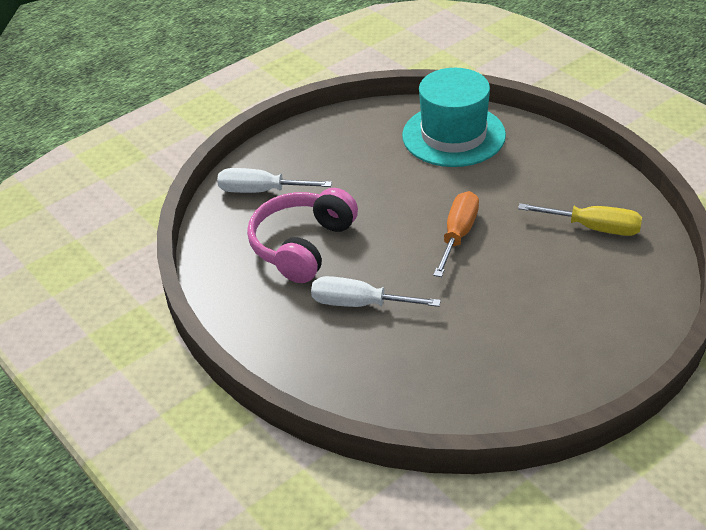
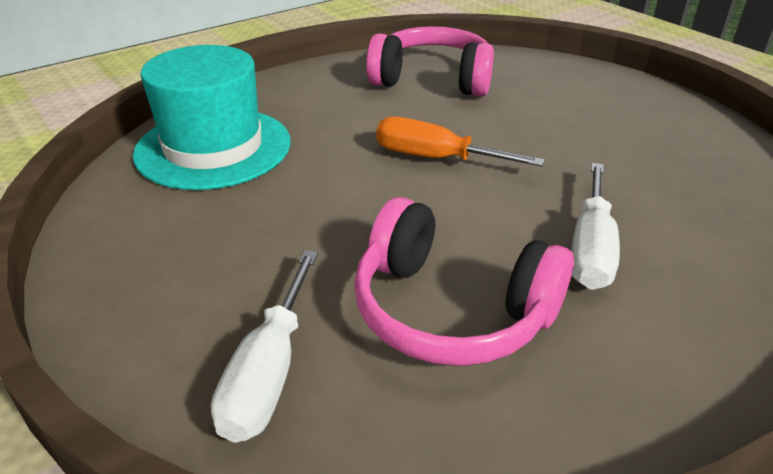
camera: 90 degrees left, 5 degrees down
yellow screwdriver [518,203,642,236] -> pink headphones [366,26,494,97]

